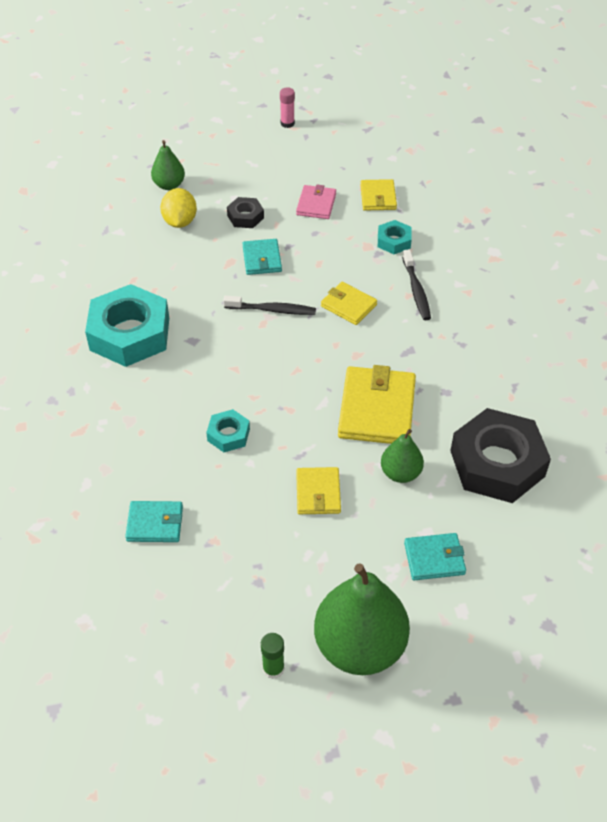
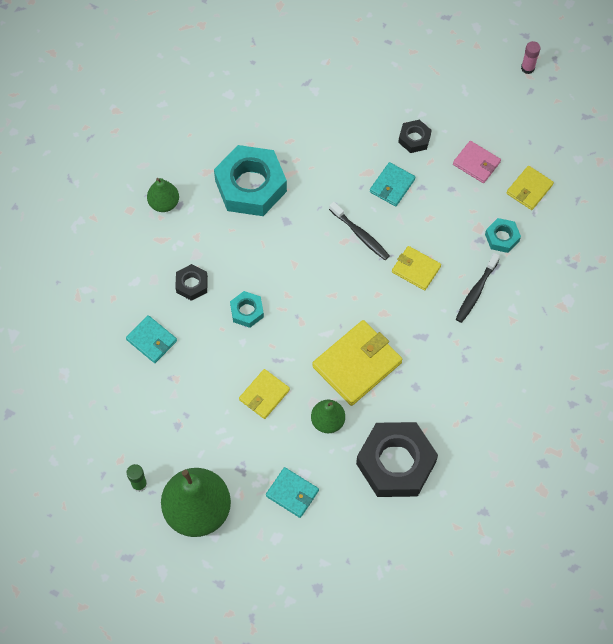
camera: 40 degrees right, 15 degrees up
green pear [151,140,185,190] -> green pear moved to [147,178,179,212]
yellow lemon [160,188,197,228] -> none
pink wallet [296,185,336,219] -> pink wallet turned 75 degrees clockwise [453,141,501,183]
yellow wallet [321,282,377,325] -> yellow wallet turned 45 degrees counterclockwise [392,246,441,291]
none -> black nut [175,264,208,301]

